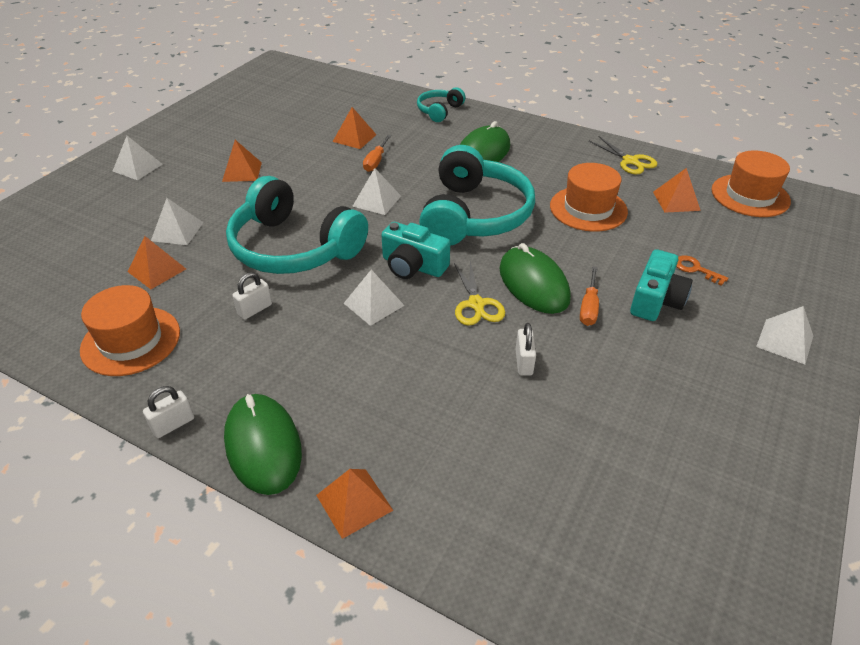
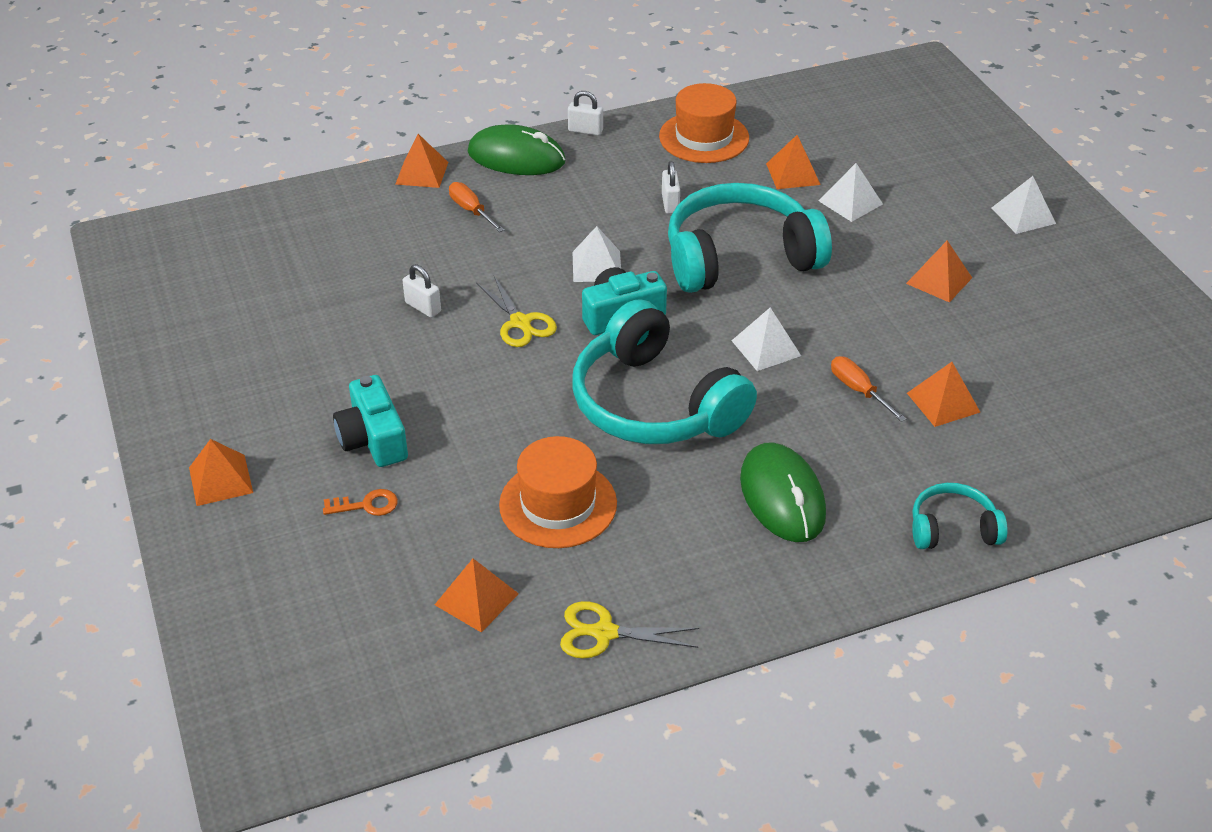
camera: 130 degrees right, 0 degrees up
white padlock [143,386,194,438] -> white padlock turned 75 degrees counterclockwise [568,91,603,136]
turquoise headphones [417,87,466,122] -> turquoise headphones turned 75 degrees counterclockwise [912,483,1008,549]
yellow scissors [454,261,505,326] -> yellow scissors turned 150 degrees counterclockwise [476,276,557,347]
green mouse [500,243,571,314] -> none
orange screwdriver [580,266,599,326] -> orange screwdriver moved to [449,182,504,232]
orange hat [711,150,791,217] -> none
white pyramid [756,306,813,364] -> orange pyramid [189,439,253,506]

